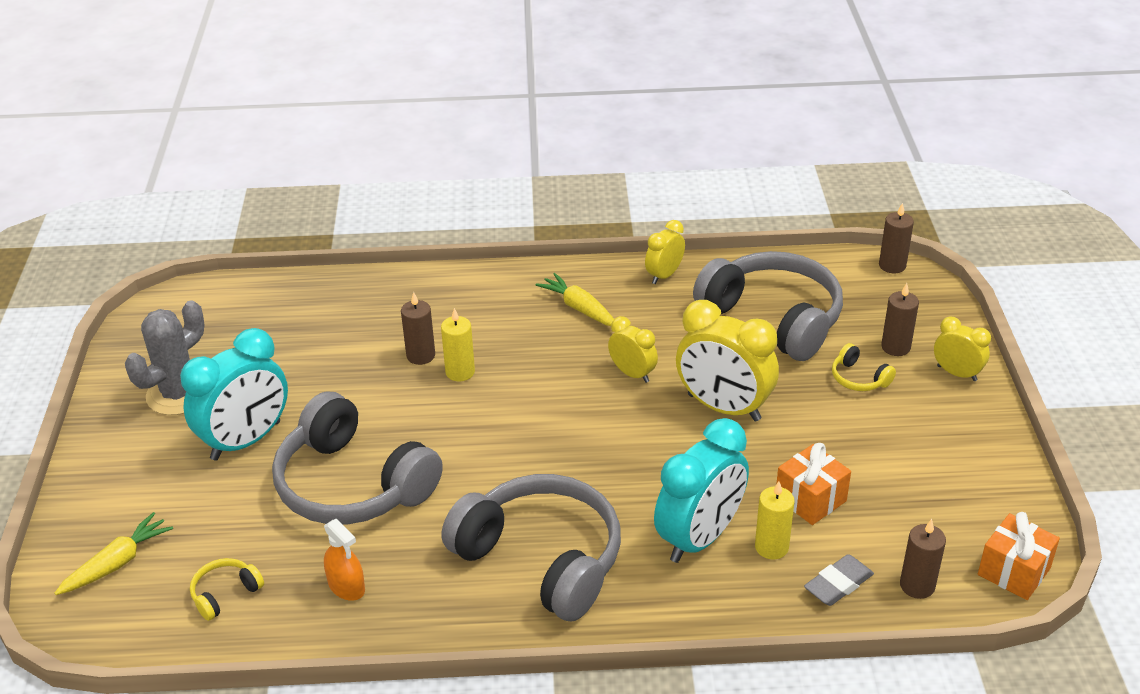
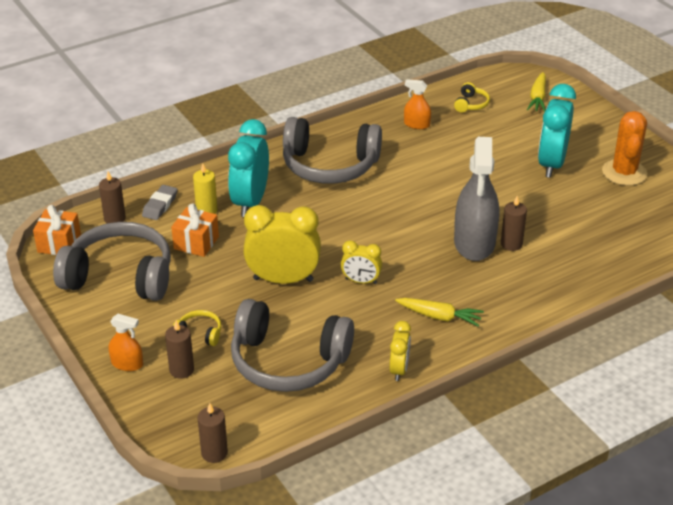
camera: 150 degrees right, 0 degrees up
grey cactus [125,301,205,415] -> orange cactus [602,111,647,186]
grey headphones [272,391,443,525] -> grey headphones moved to [53,222,171,301]
yellow candle [441,308,475,381] -> grey spray bottle [454,137,499,261]
yellow clock [934,317,991,381] -> orange spray bottle [109,314,143,371]

